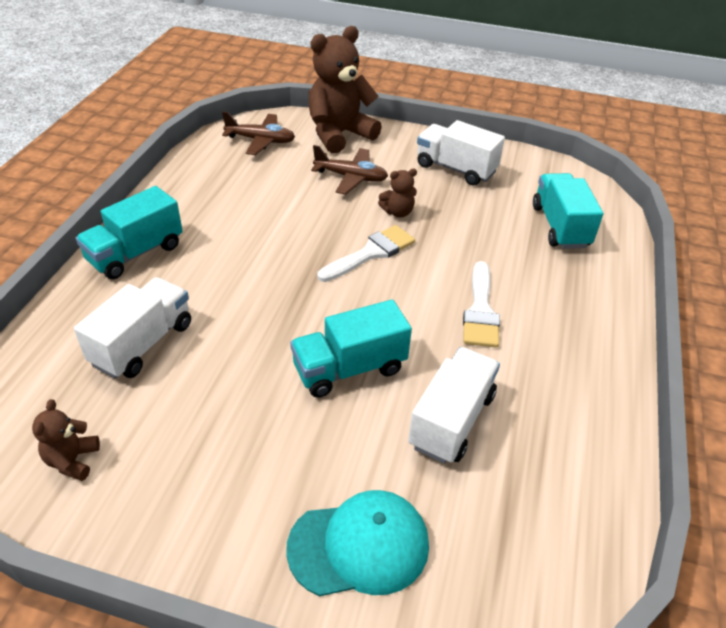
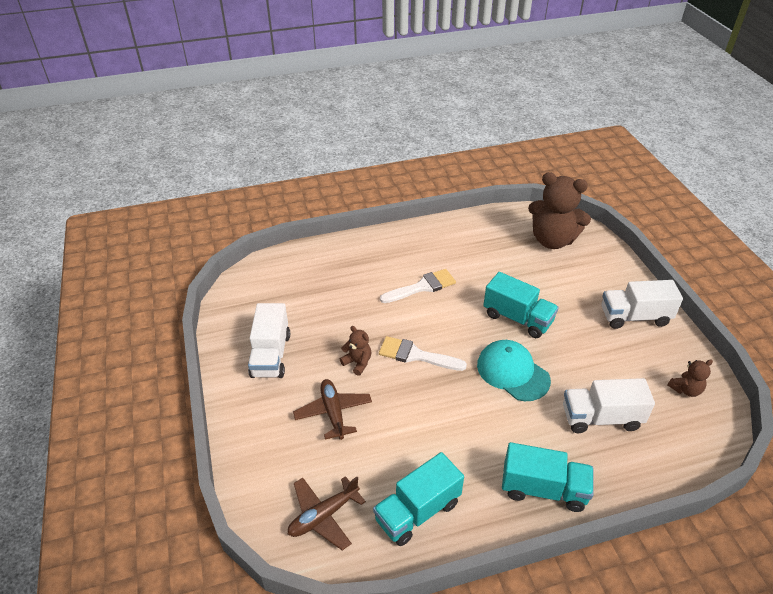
camera: 120 degrees left, 0 degrees up
brown plane [222,111,295,155] -> brown plane turned 105 degrees counterclockwise [288,476,366,550]
turquoise cap [286,490,429,596] -> turquoise cap moved to [477,340,551,401]
brown teddy bear [308,26,382,153] -> brown teddy bear moved to [528,172,591,249]
white truck [408,347,500,464] -> white truck moved to [601,280,683,329]
turquoise truck [533,173,603,249] -> turquoise truck moved to [373,452,464,546]

